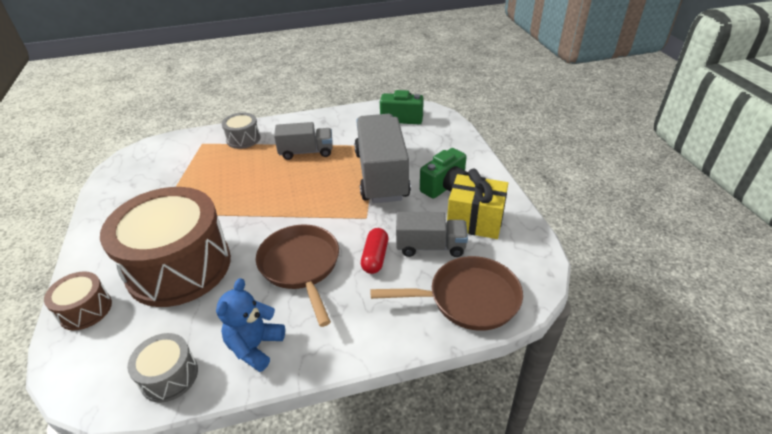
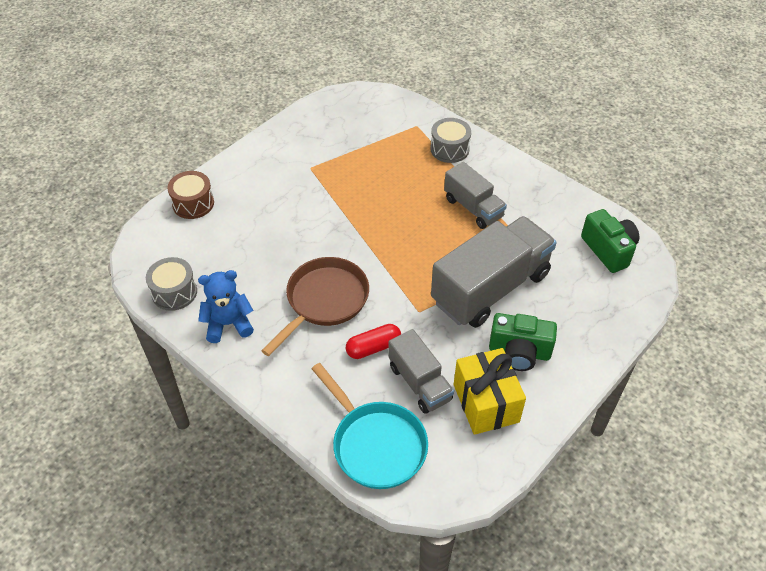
camera: 55 degrees right, 10 degrees up
brown drum [100,187,231,307] -> none
brown pan [370,256,523,331] -> turquoise pan [311,363,428,489]

